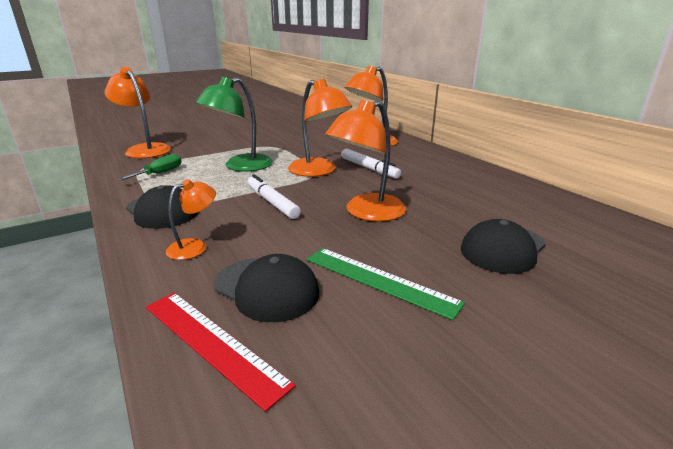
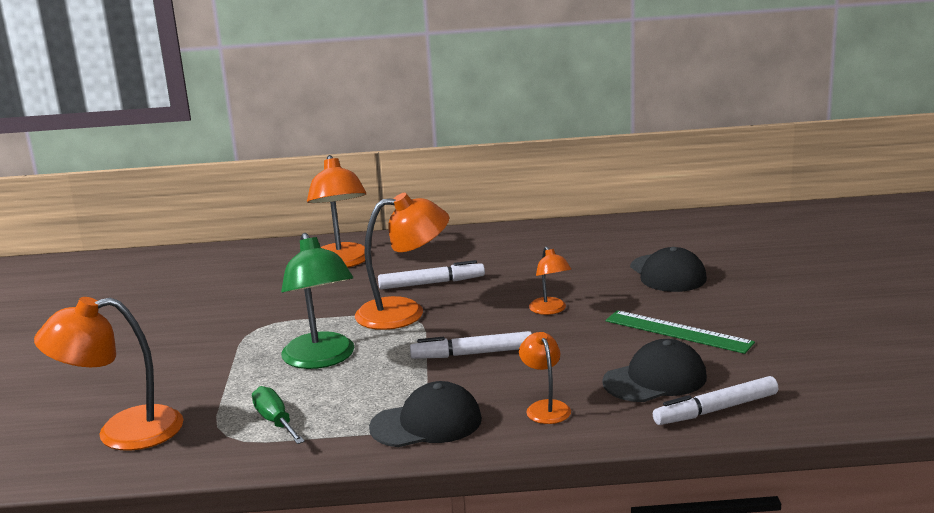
camera: 60 degrees left, 5 degrees down
red ruler [146,293,296,412] -> white marker [653,376,778,425]
green ruler [307,248,465,320] -> green ruler turned 60 degrees clockwise [606,310,755,354]
orange lamp [325,100,406,222] -> orange lamp [529,246,571,315], size x0.54

